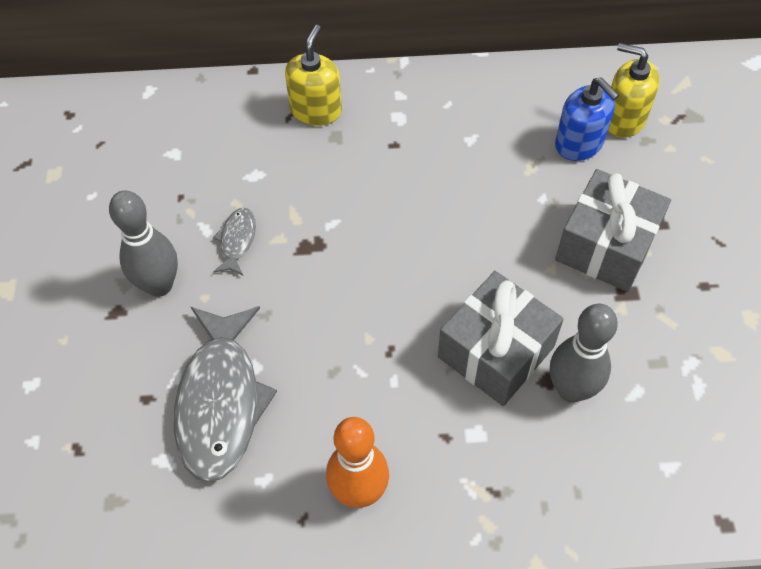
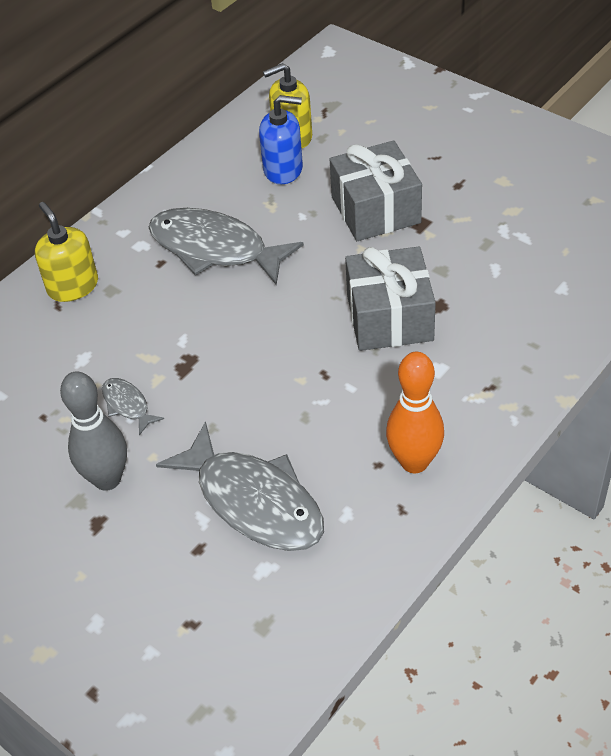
camera: 45 degrees left, 10 degrees down
grey bowling pin [550,304,618,403] -> none
none -> grey fish [149,208,304,285]

